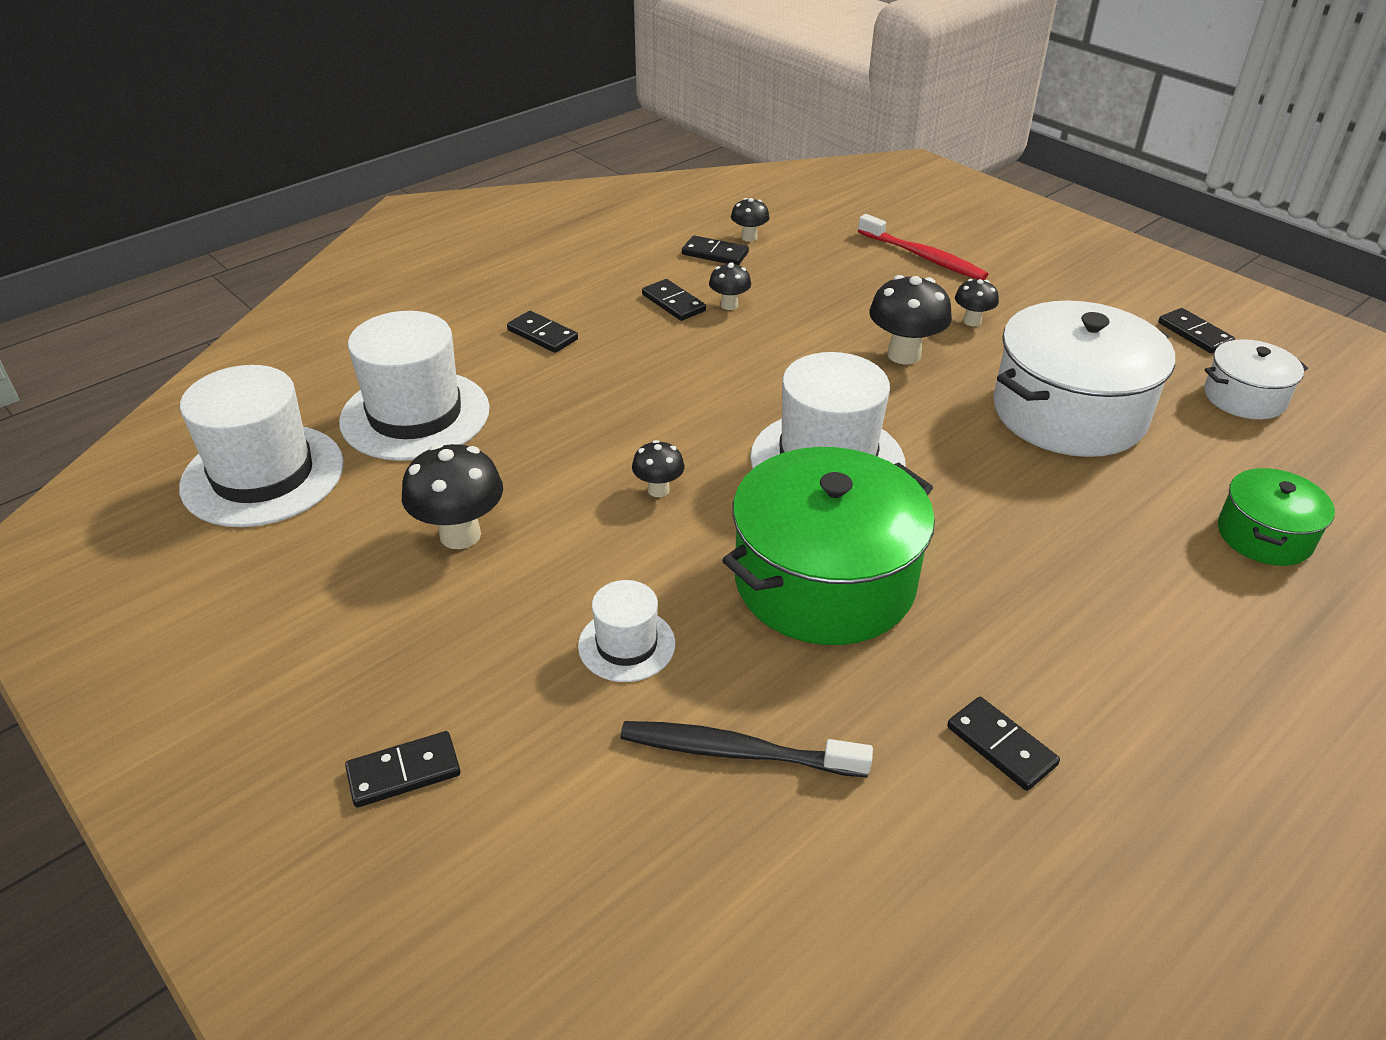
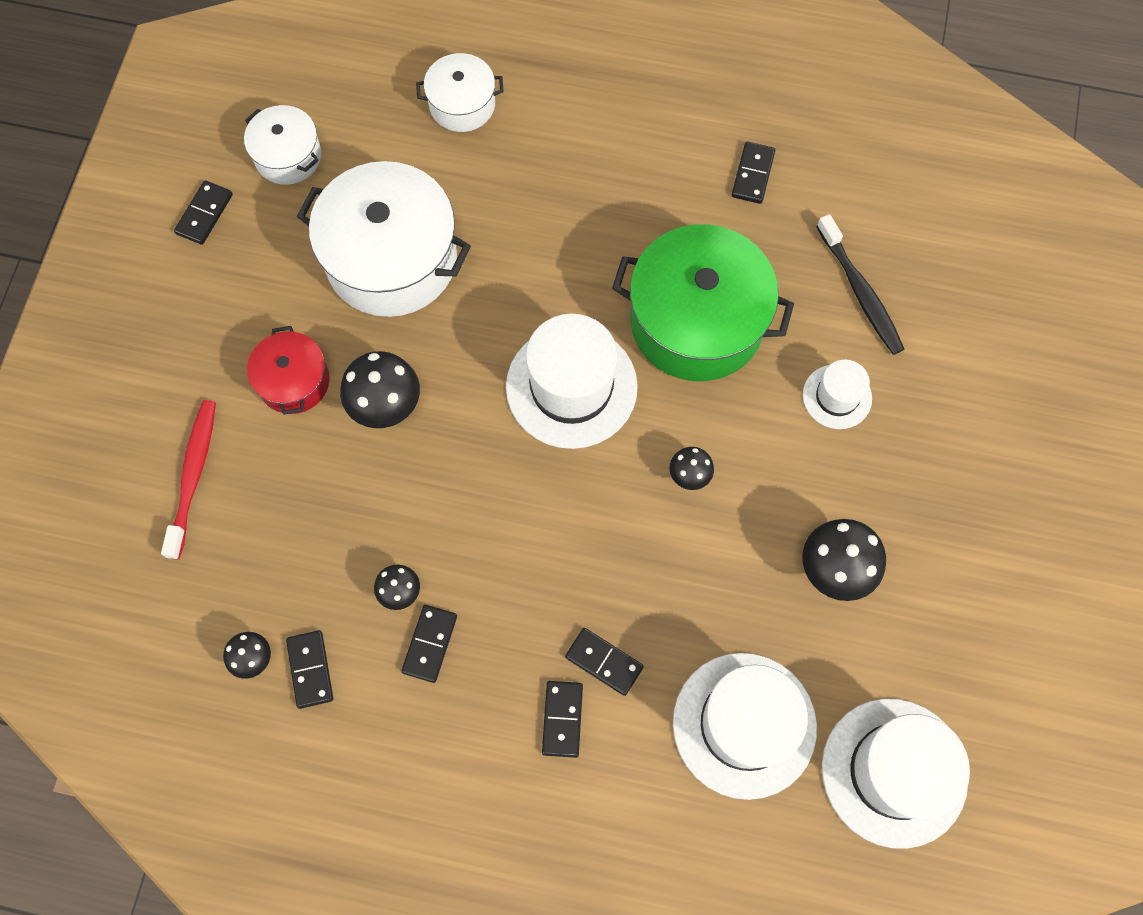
camera: 125 degrees left, 30 degrees up
black domino [345,731,460,807] -> black domino moved to [565,628,644,696]
black mushroom [955,279,999,326] -> red pot [247,326,330,415]
green pot [1218,468,1335,566] -> white pot [416,53,504,132]

